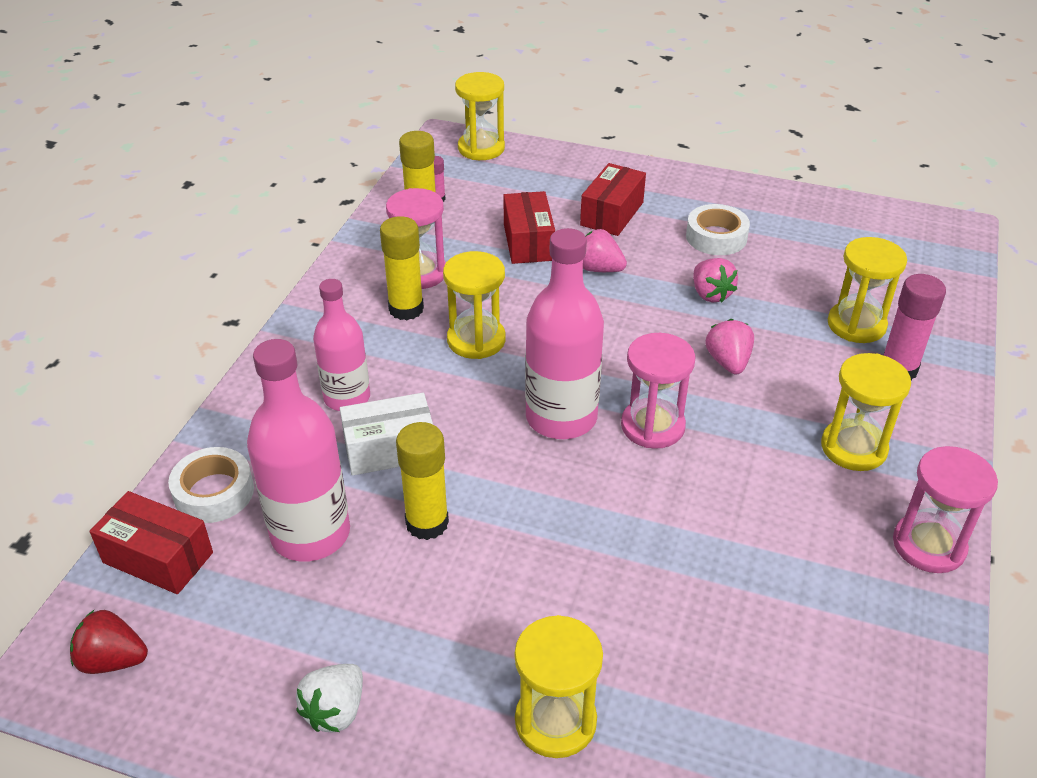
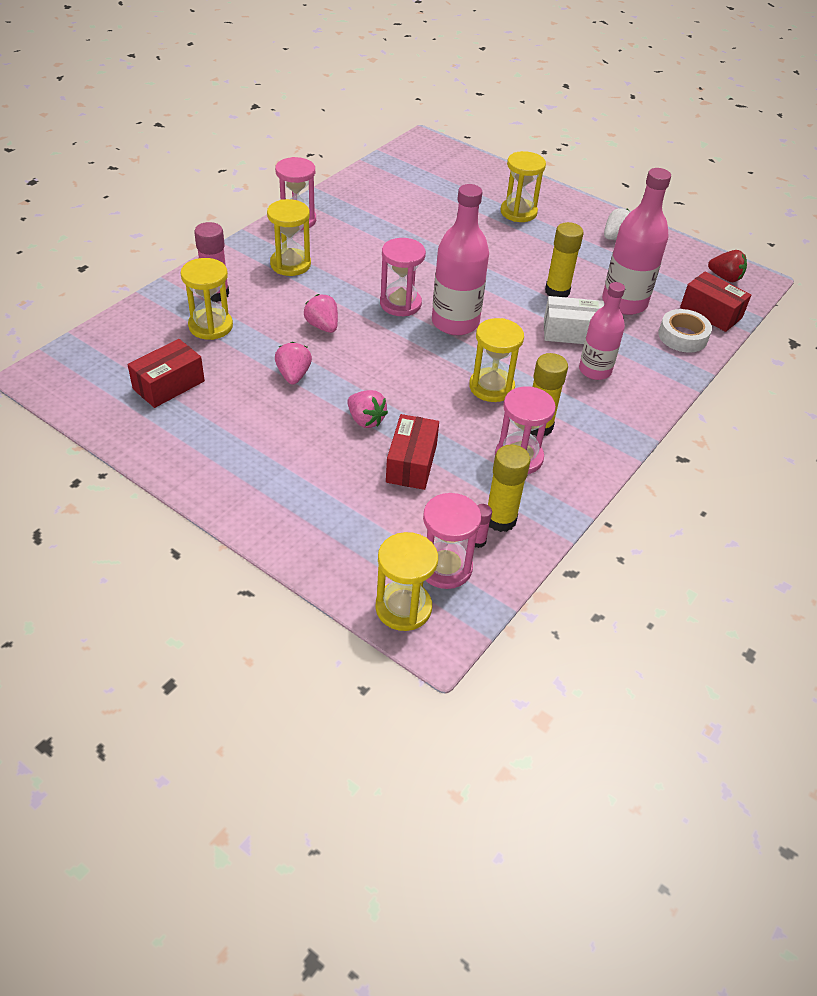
camera: 165 degrees left, 5 degrees up
red box [580,163,646,236] -> red box moved to [127,339,205,408]
white tape [686,204,750,255] -> none
pink strawberry [706,319,754,375] -> pink strawberry turned 135 degrees clockwise [304,294,338,333]
none -> pink hourglass [423,493,481,589]

